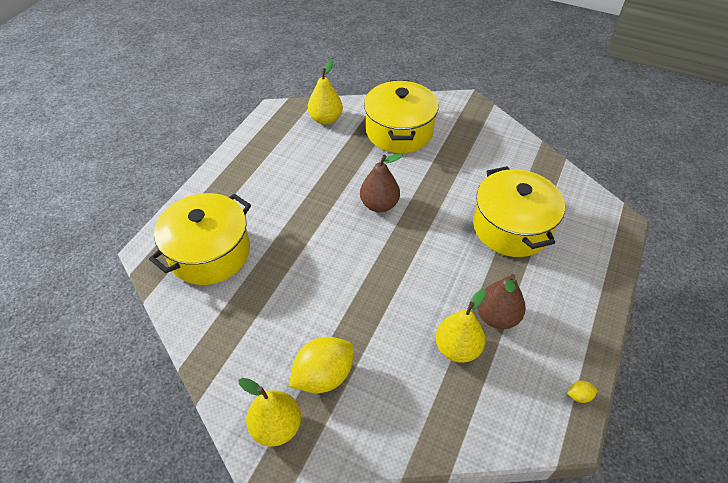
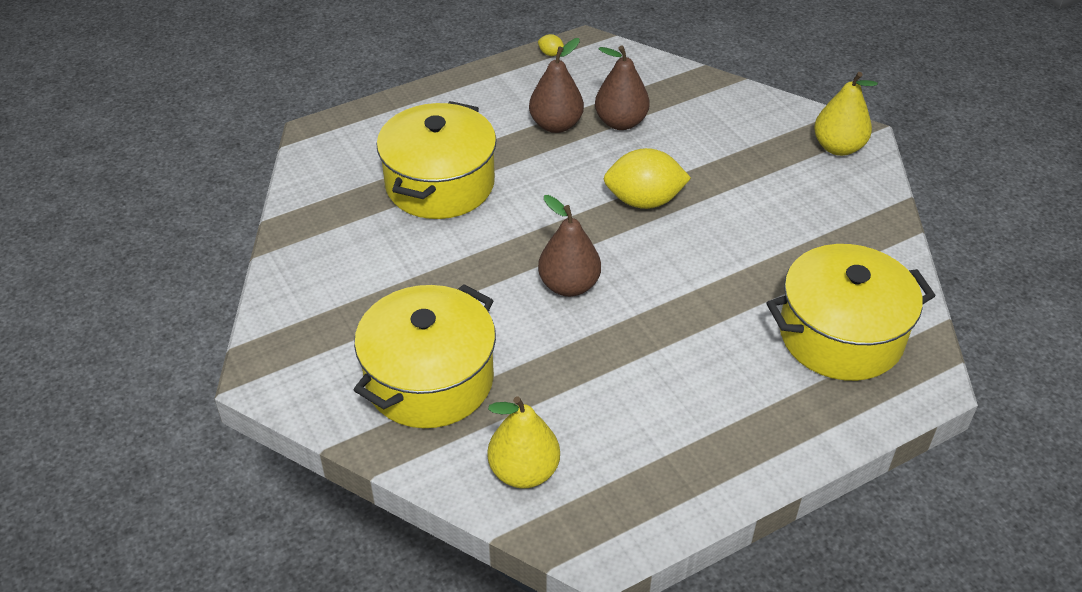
camera: 145 degrees left, 5 degrees down
yellow lemon [289,337,354,393] -> yellow lemon moved to [604,148,691,209]
yellow pear [435,289,487,363] -> brown pear [595,46,650,130]

